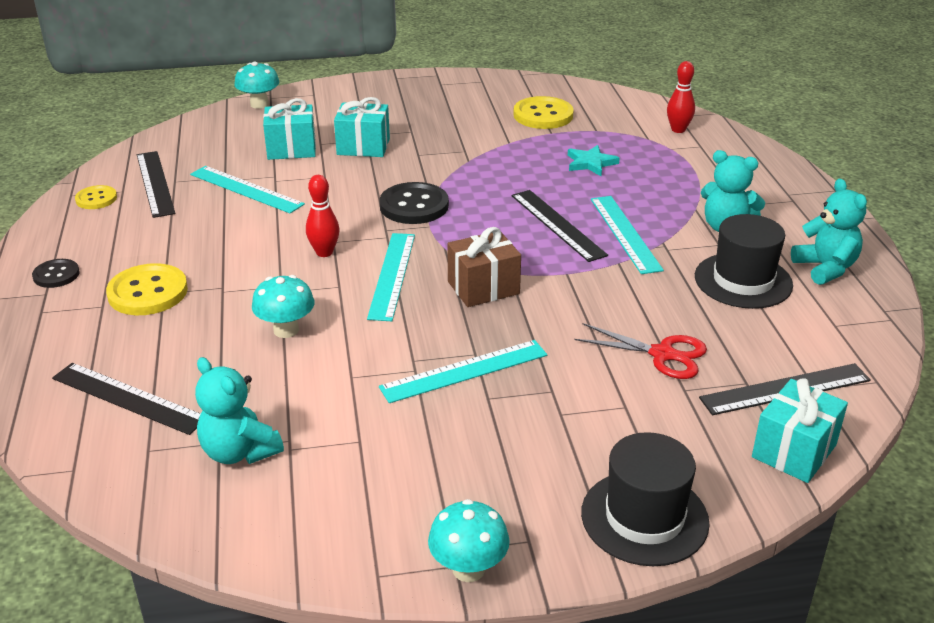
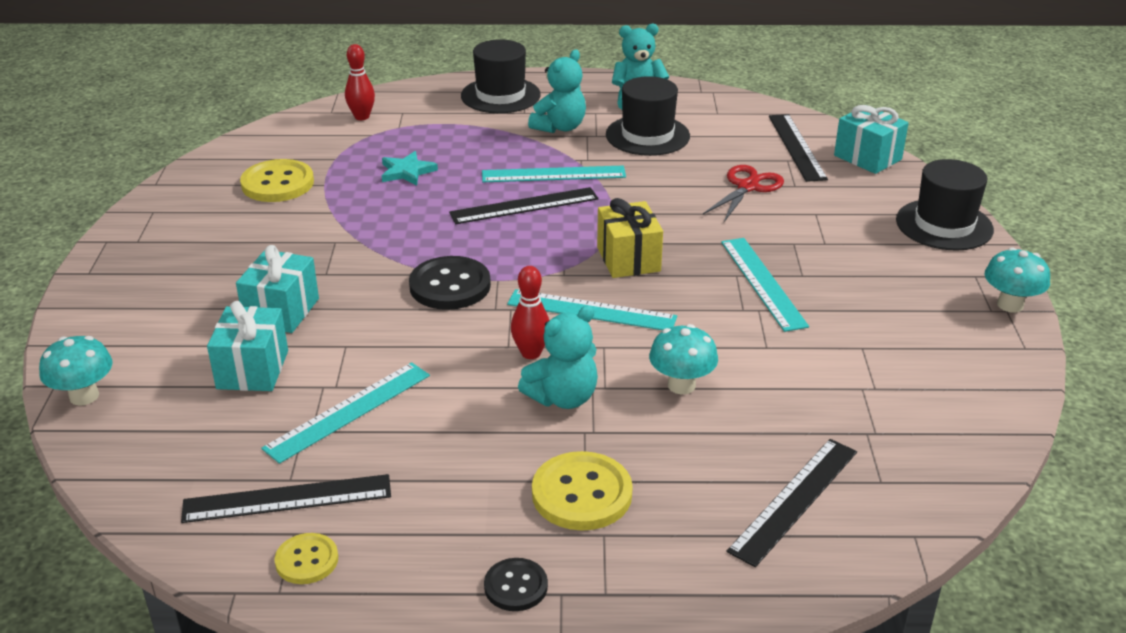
camera: 80 degrees left, 0 degrees up
turquoise teddy bear [195,357,284,464] -> turquoise teddy bear moved to [518,305,598,409]
brown gift [447,227,521,307] -> yellow gift [597,198,663,278]
none -> black hat [461,39,541,113]

